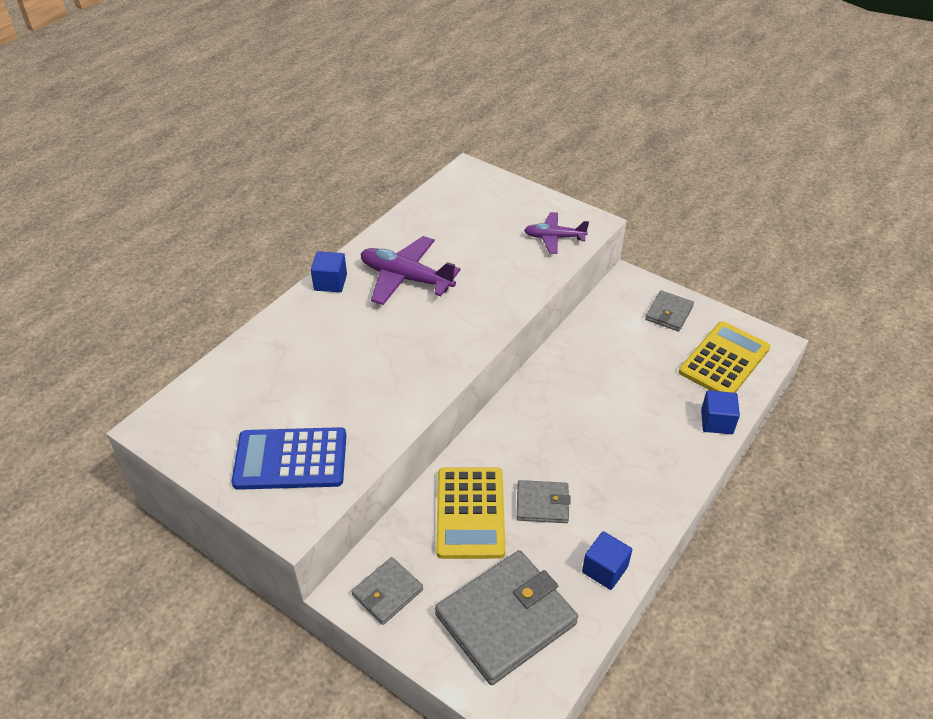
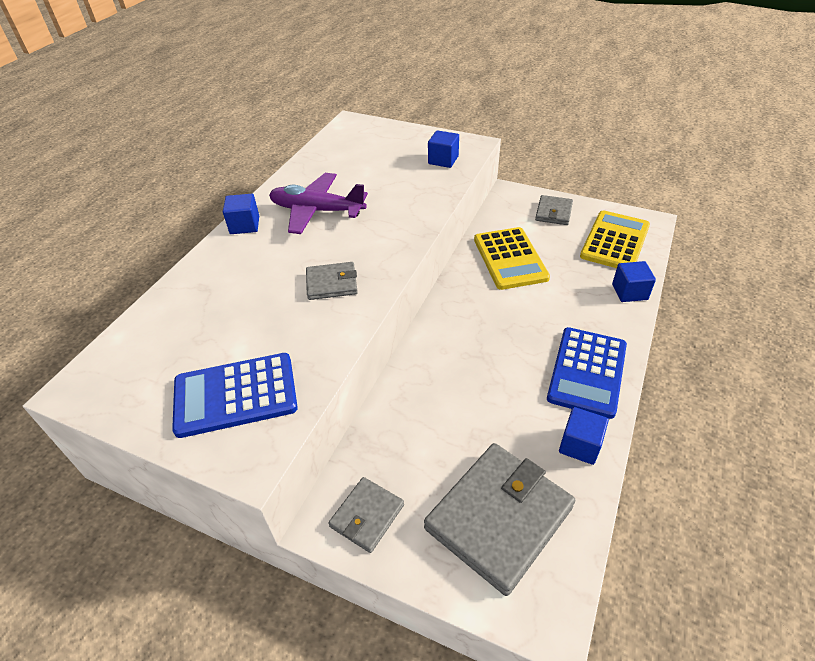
camera: 10 degrees left, 0 degrees up
yellow calculator [436,467,505,559] -> yellow calculator moved to [474,227,550,290]
grey wallet [517,480,571,523] -> grey wallet moved to [306,262,358,300]
purple plane [524,212,589,254] -> blue cube [428,130,459,168]
none -> blue calculator [547,327,627,419]

